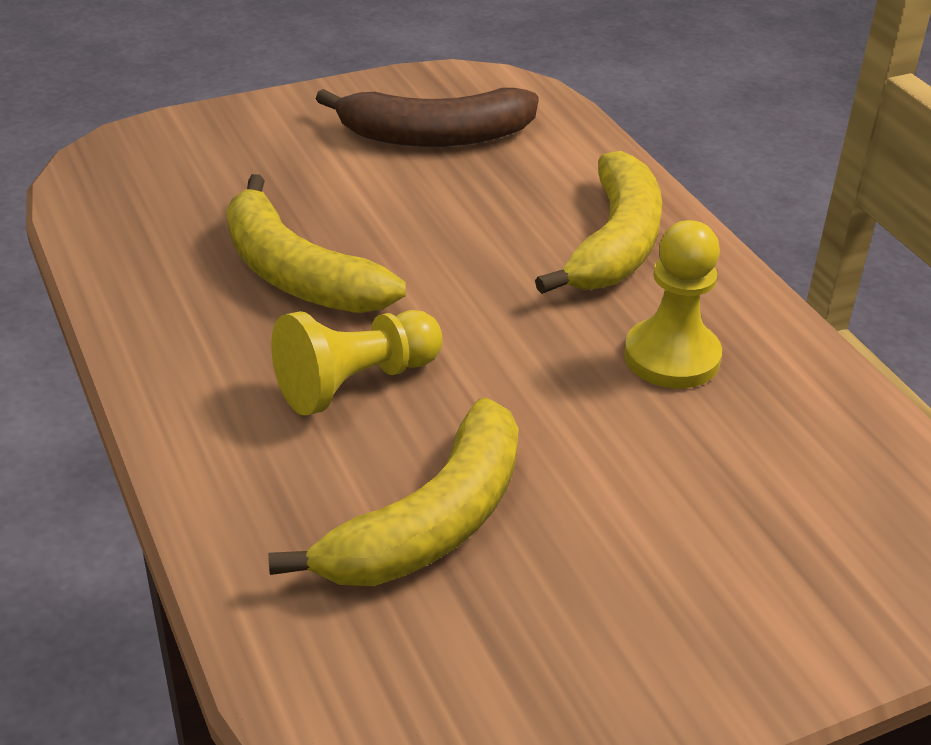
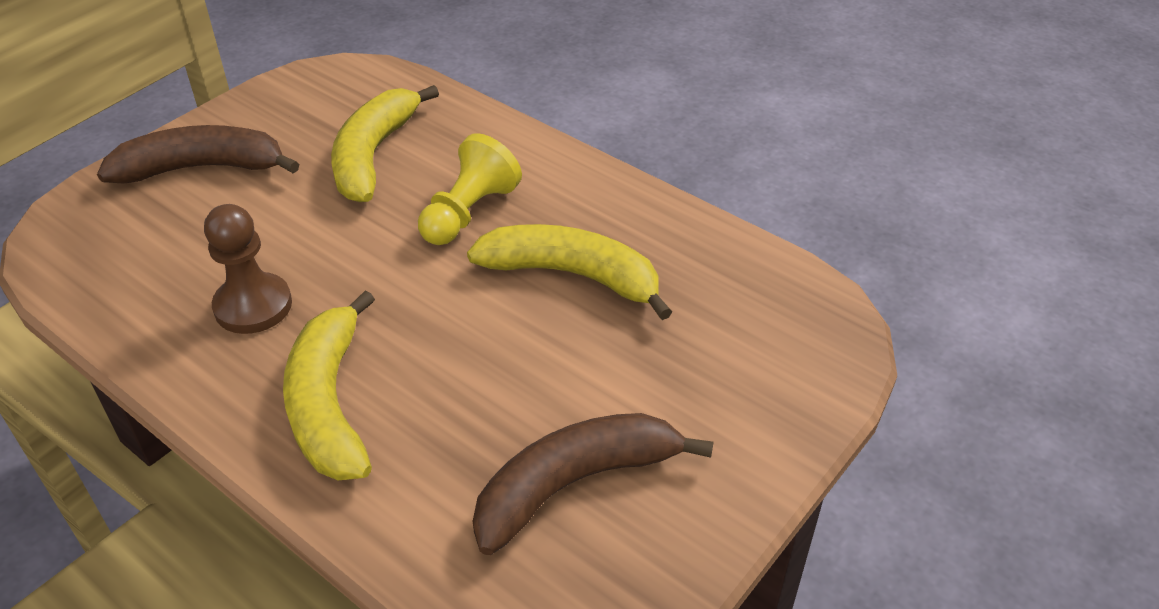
camera: 155 degrees right, 5 degrees up
yellow pawn [624,220,722,388] -> brown pawn [204,204,292,334]
none -> brown banana [97,125,299,183]

